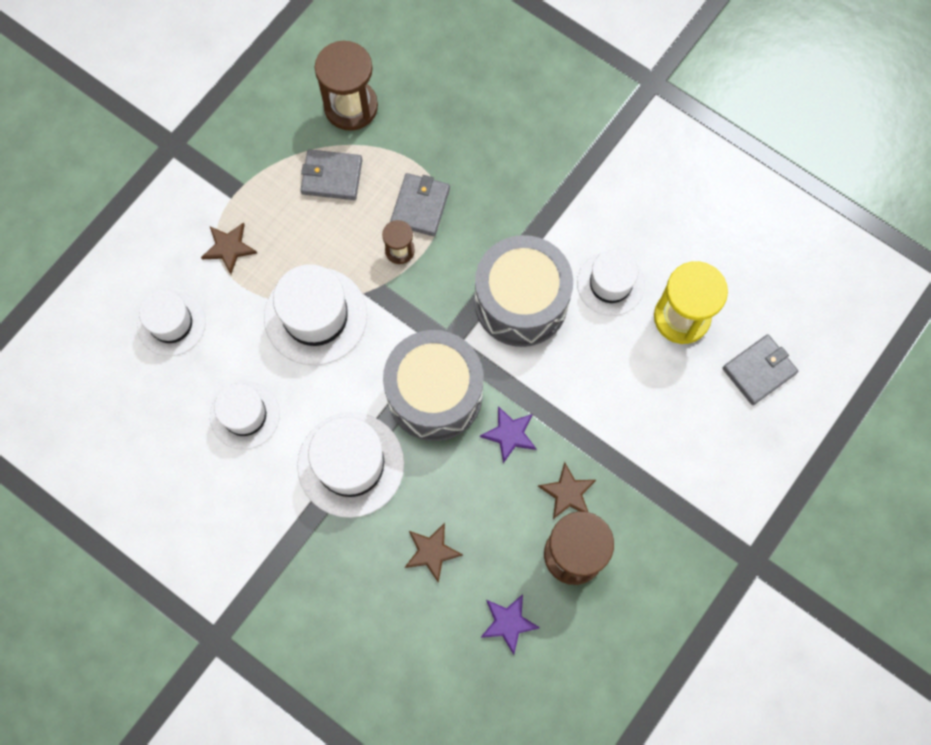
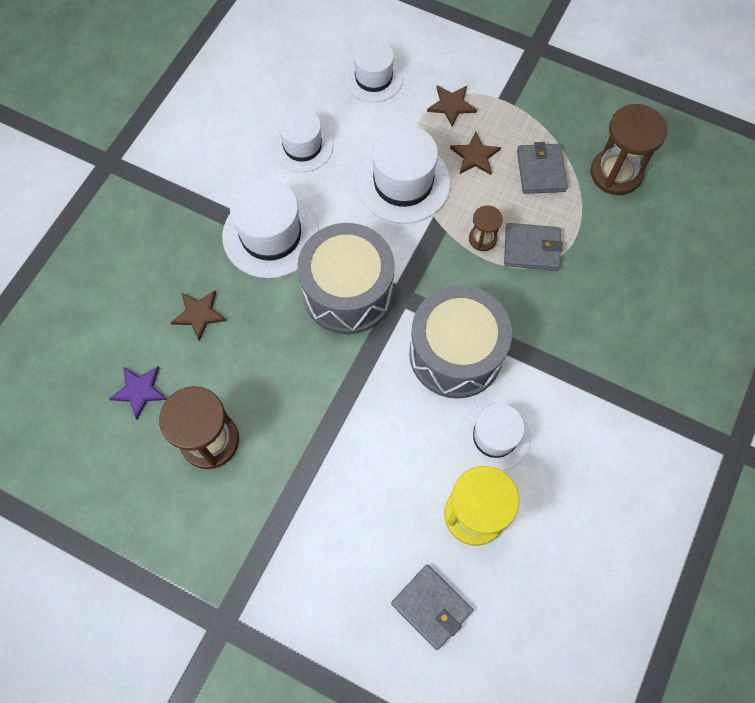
camera: 80 degrees right, 5 degrees down
purple star [480,406,536,463] -> none
brown star [538,462,596,519] -> brown star moved to [450,131,501,175]

